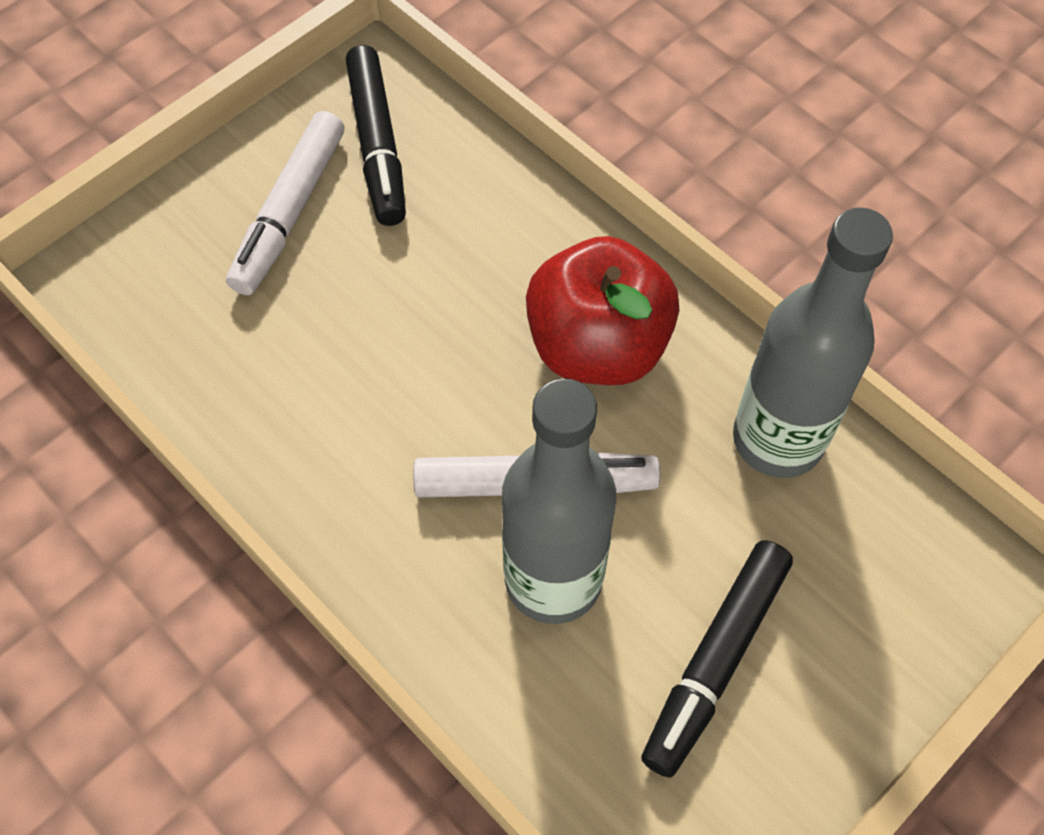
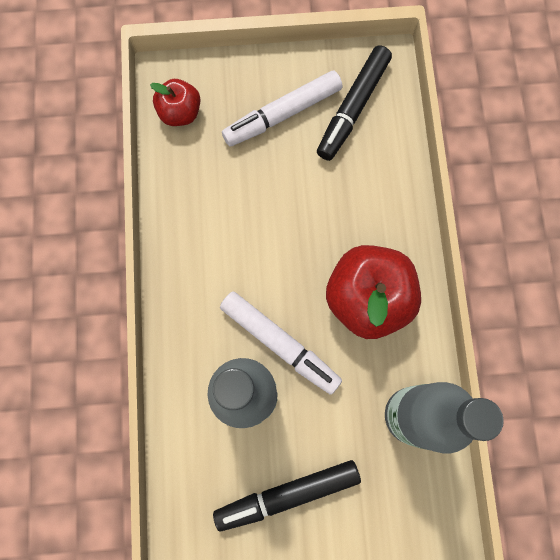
camera: 40 degrees right, 15 degrees up
none -> red apple [150,79,201,126]

